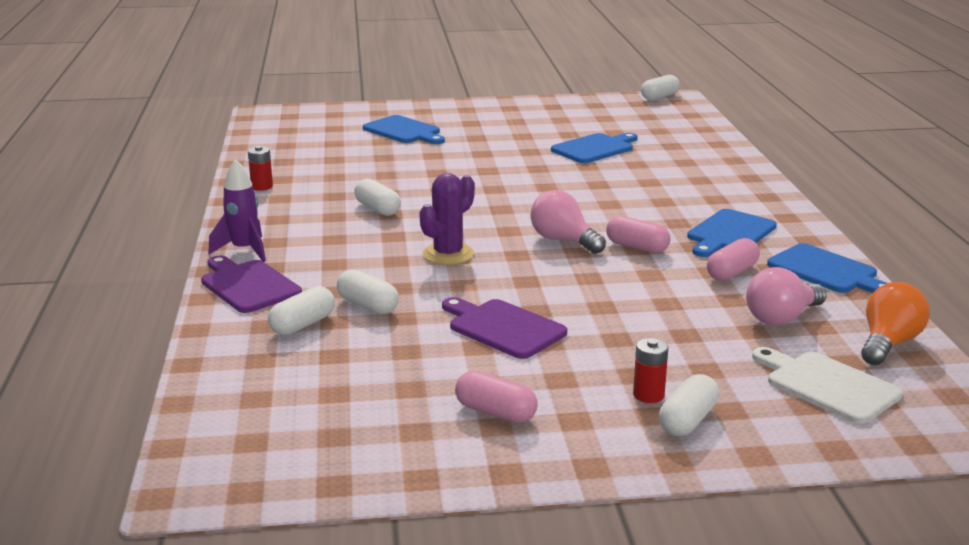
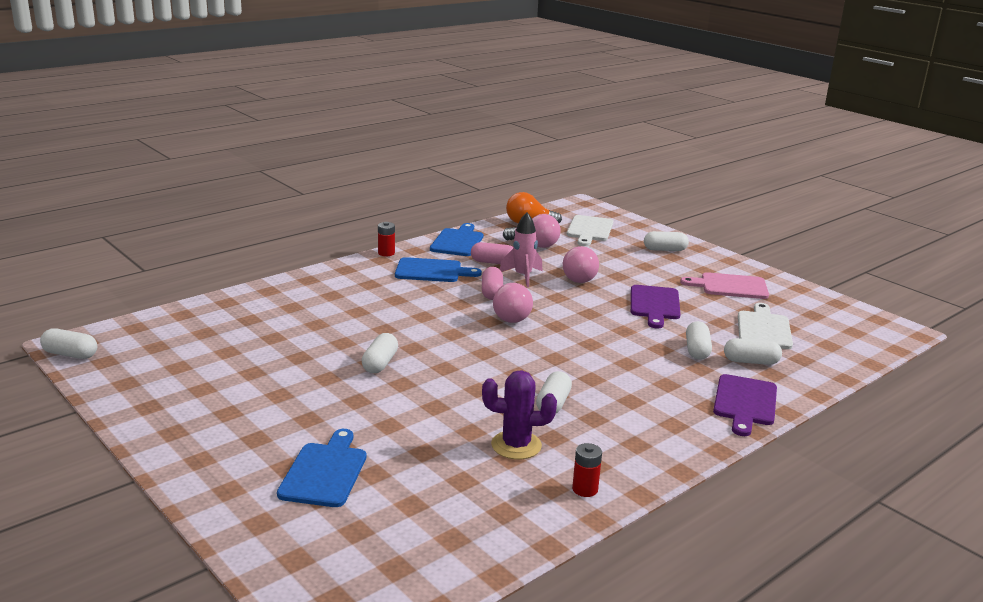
camera: 125 degrees left, 0 degrees up
purple rocket [208,159,266,262] -> none
purple cactus [419,173,475,265] -> purple cactus moved to [482,370,557,459]
pink capsule [455,371,538,423] -> pink cutting board [680,272,769,299]
blue cutting board [551,133,638,163] -> none
red battery [633,338,668,403] -> red battery moved to [378,222,395,256]
none -> white capsule [362,333,398,373]
none -> pink rocket [500,212,542,287]
none -> pink light bulb [563,246,599,283]
none -> white cutting board [738,303,793,349]

